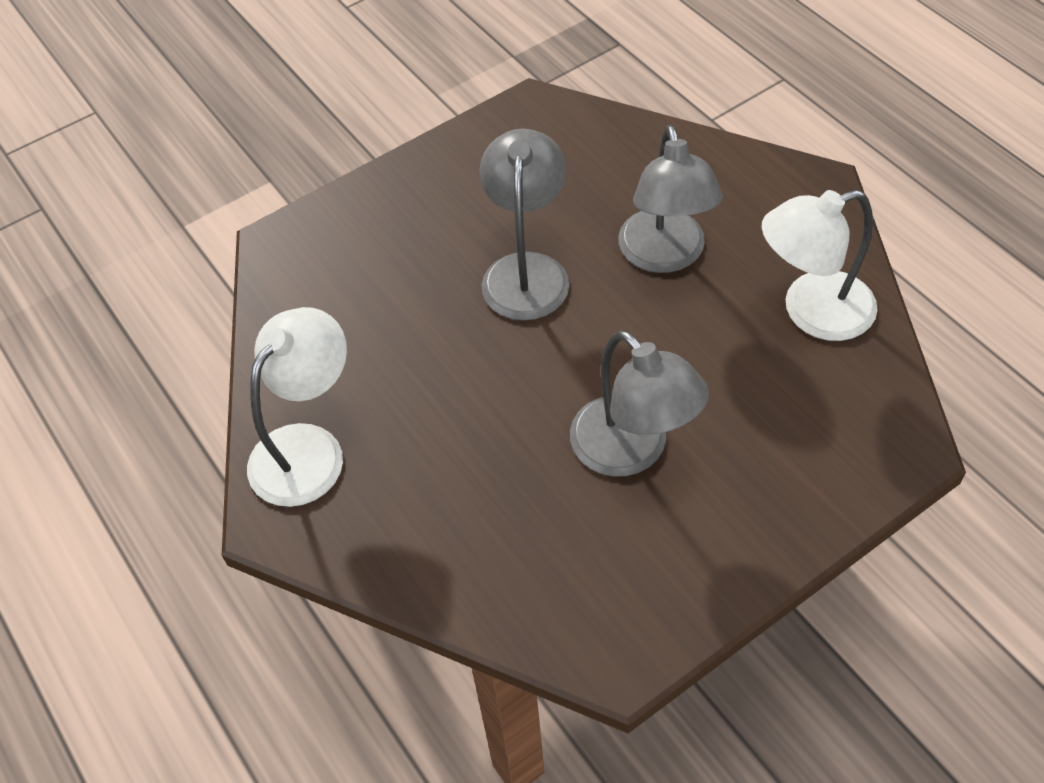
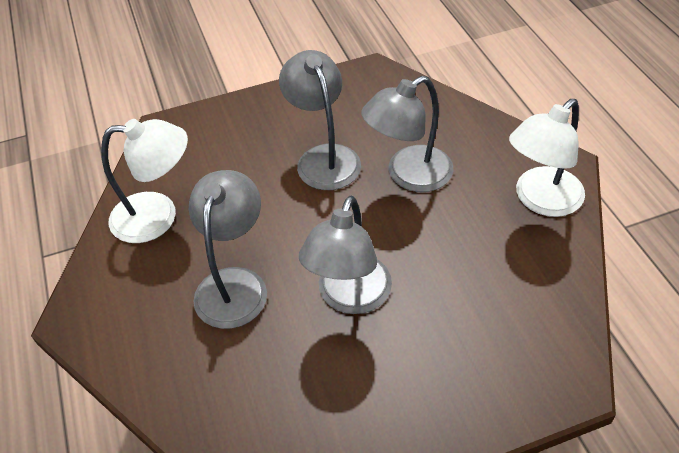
camera: 165 degrees left, 5 degrees down
none -> grey lamp [361,76,454,192]

